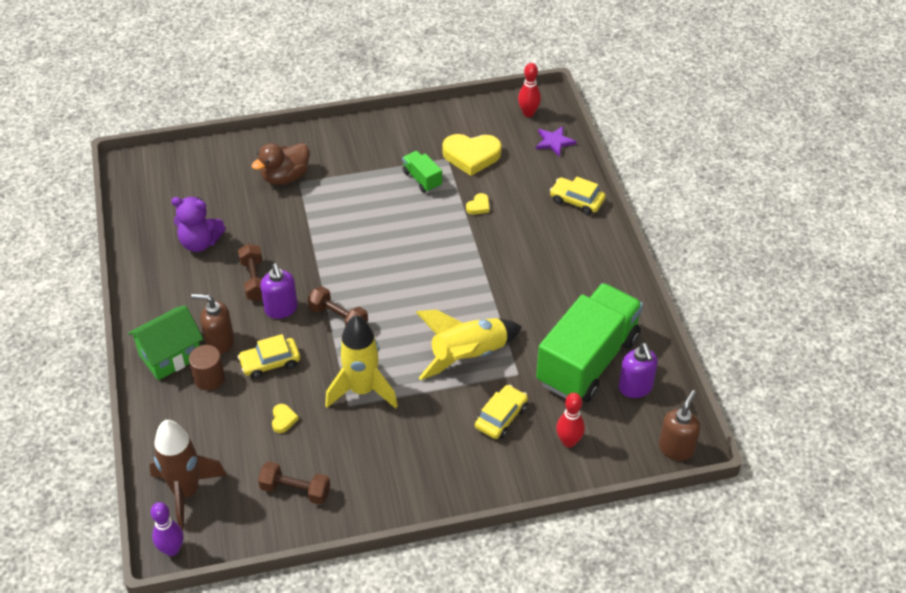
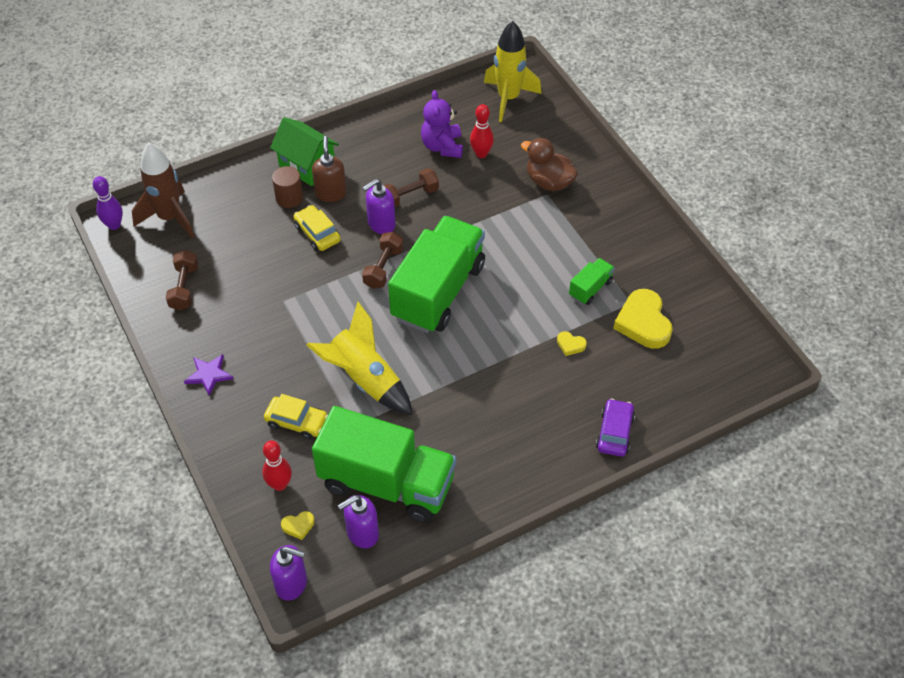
camera: 75 degrees right, 5 degrees up
yellow heart [272,404,299,433] -> yellow heart moved to [281,511,315,540]
yellow rocket [325,315,398,408] -> yellow rocket moved to [484,21,541,122]
red bowling pin [518,63,541,117] -> red bowling pin moved to [470,104,494,158]
purple star [536,126,577,157] -> purple star moved to [184,354,233,396]
yellow car [550,177,606,215] -> purple car [596,399,635,457]
brown soap dispenser [659,390,700,461] -> purple soap dispenser [270,545,307,601]
none -> green truck [388,216,485,333]

